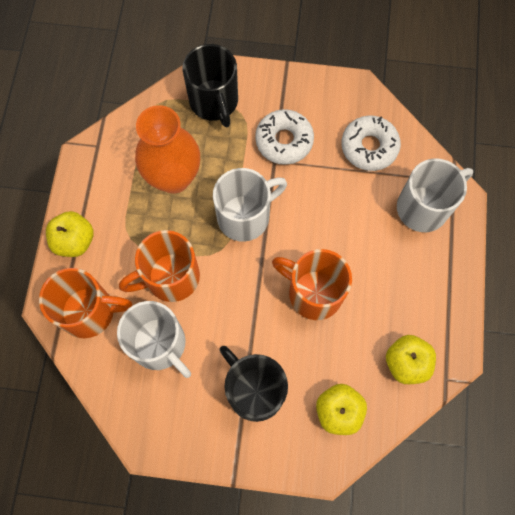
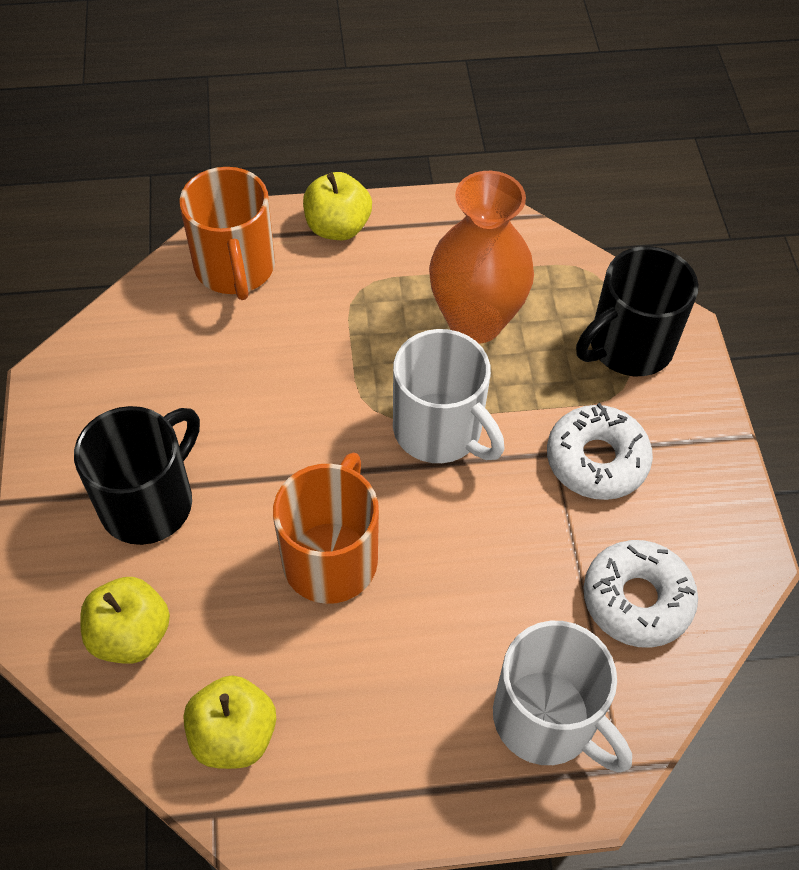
camera: 75 degrees right, 15 degrees down
white mug [117,301,191,378] -> none
orange mug [119,230,200,302] -> none

